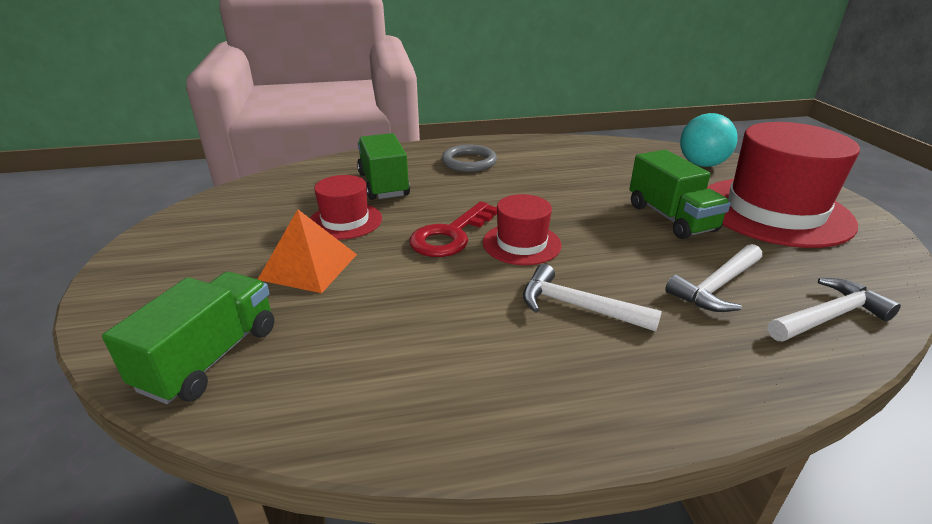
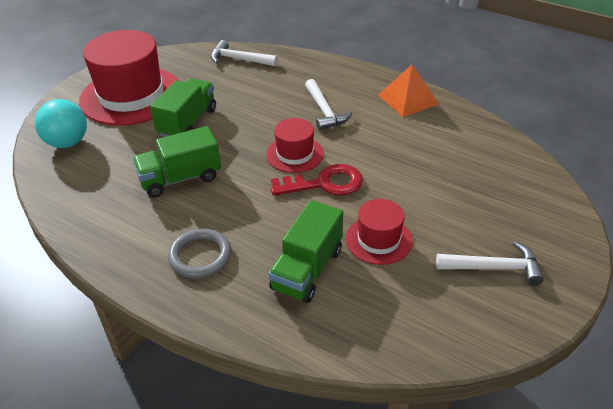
camera: 135 degrees left, 10 degrees up
green truck [102,272,274,404] -> green truck moved to [132,126,221,198]
orange pyramid [258,209,357,293] -> orange pyramid moved to [378,65,439,117]
white hammer [665,244,762,312] -> white hammer moved to [436,241,544,286]

